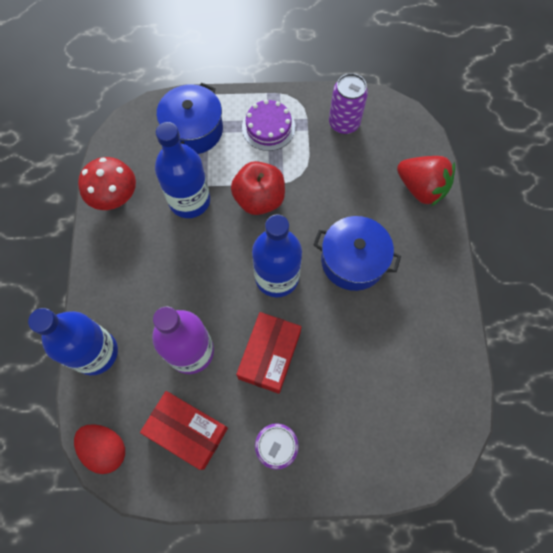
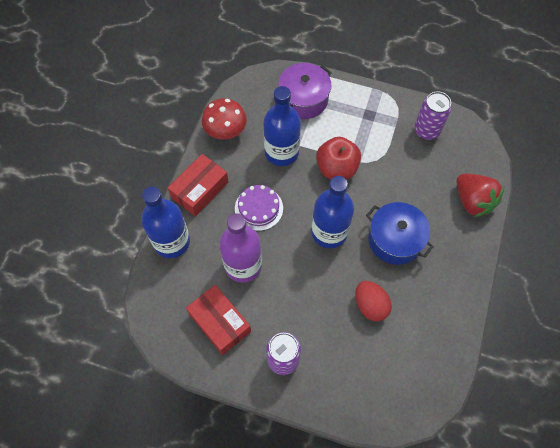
camera: 20 degrees right, 5 degrees down
red egg [74,424,125,474] -> red egg moved to [355,281,392,321]
blue pot [157,83,223,154] -> purple pot [278,63,332,119]
red box [236,312,302,394] -> red box moved to [168,154,229,217]
purple cake [242,99,295,151] -> purple cake moved to [235,185,283,231]

